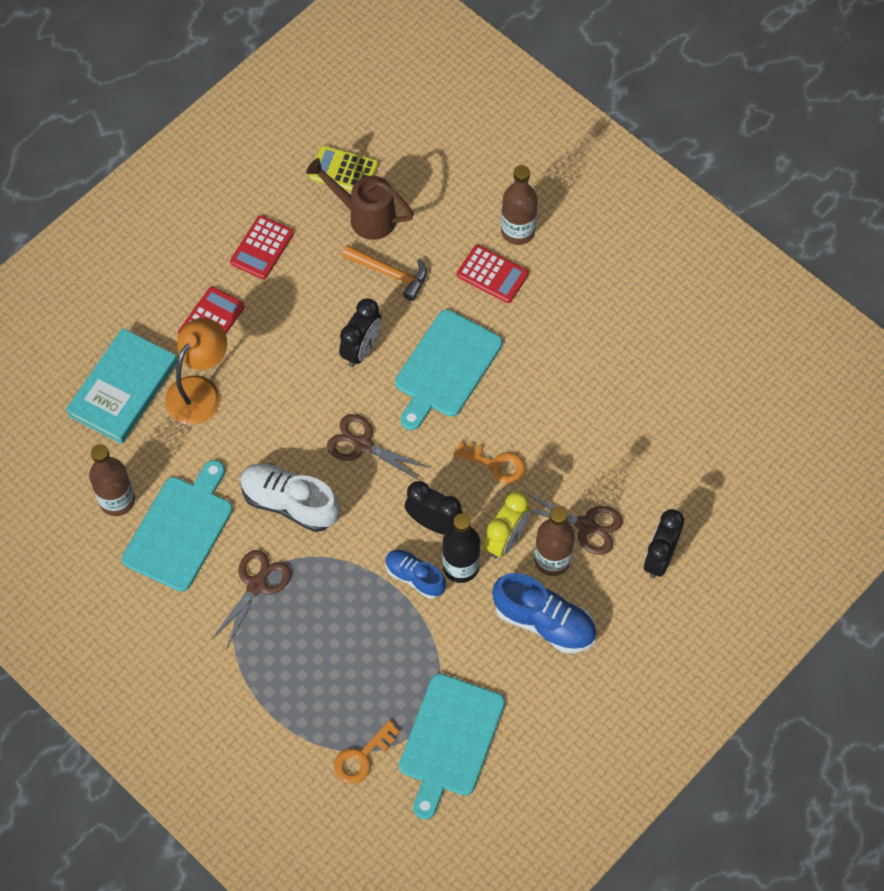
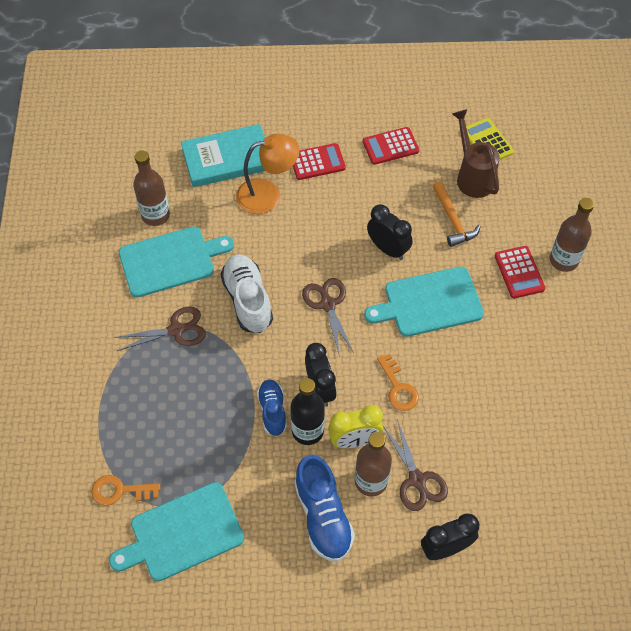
camera: 45 degrees right, 5 degrees down
black clock [339,298,382,367] -> black clock turned 120 degrees counterclockwise [367,204,413,260]

